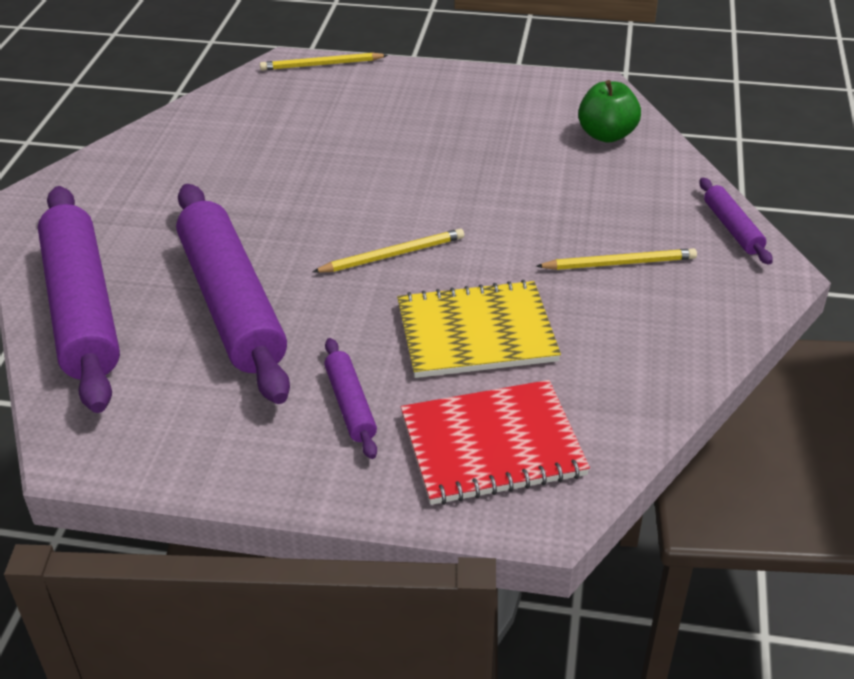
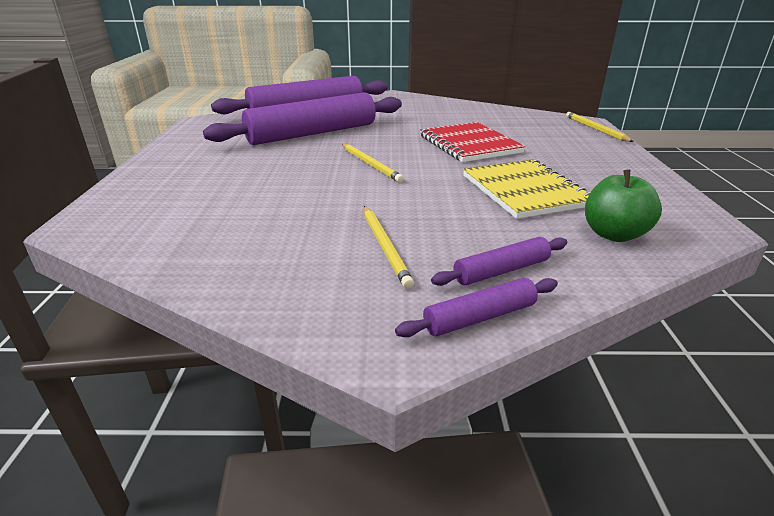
camera: 80 degrees right, 10 degrees down
purple rolling pin [324,338,377,459] -> purple rolling pin moved to [431,237,567,286]
yellow notebook [397,280,561,378] -> yellow notebook moved to [463,159,591,219]
red notebook [401,380,590,505] -> red notebook moved to [420,122,525,162]

